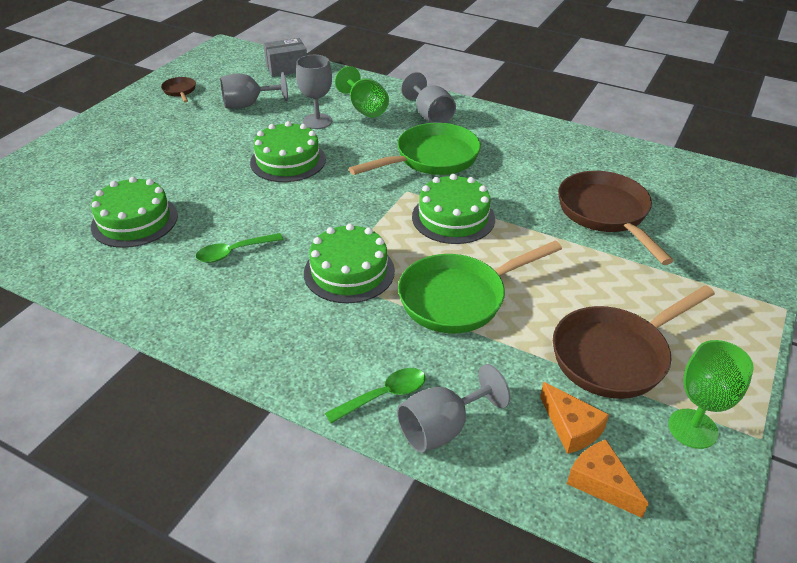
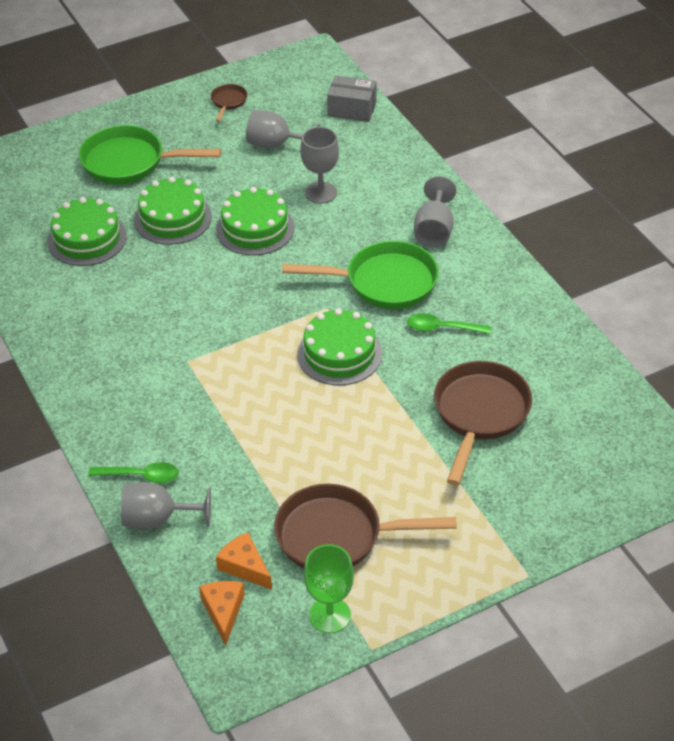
camera: 35 degrees right, 5 degrees up
green spoon [196,233,283,263] -> green spoon moved to [407,313,491,334]
green cake [304,224,395,303] -> green cake moved to [134,177,212,245]
green goblet [335,66,389,118] -> none
green pan [398,241,562,334] -> green pan moved to [79,125,221,184]
orange cheese [540,382,609,454] -> orange cheese turned 135 degrees clockwise [216,532,272,590]

